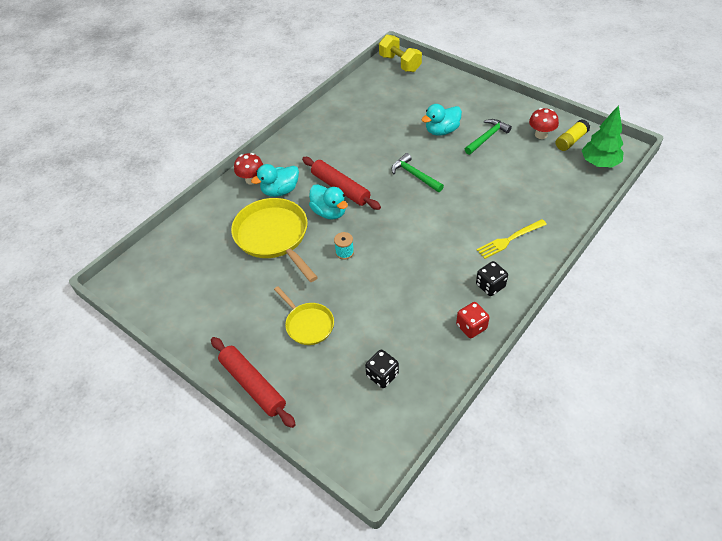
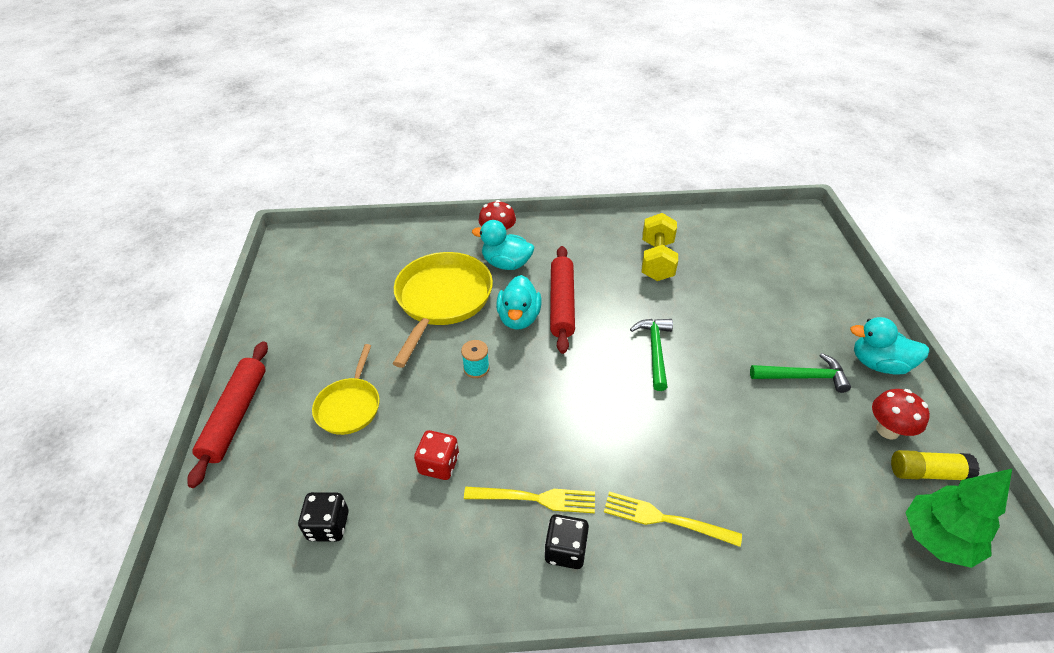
camera: 45 degrees right, 5 degrees down
yellow dumbbell [379,35,422,72] -> yellow dumbbell moved to [642,213,678,281]
turquoise duck [421,104,462,136] -> turquoise duck moved to [850,317,929,375]
red dice [456,302,490,338] -> red dice moved to [414,430,459,480]
none -> yellow fork [464,487,595,513]

